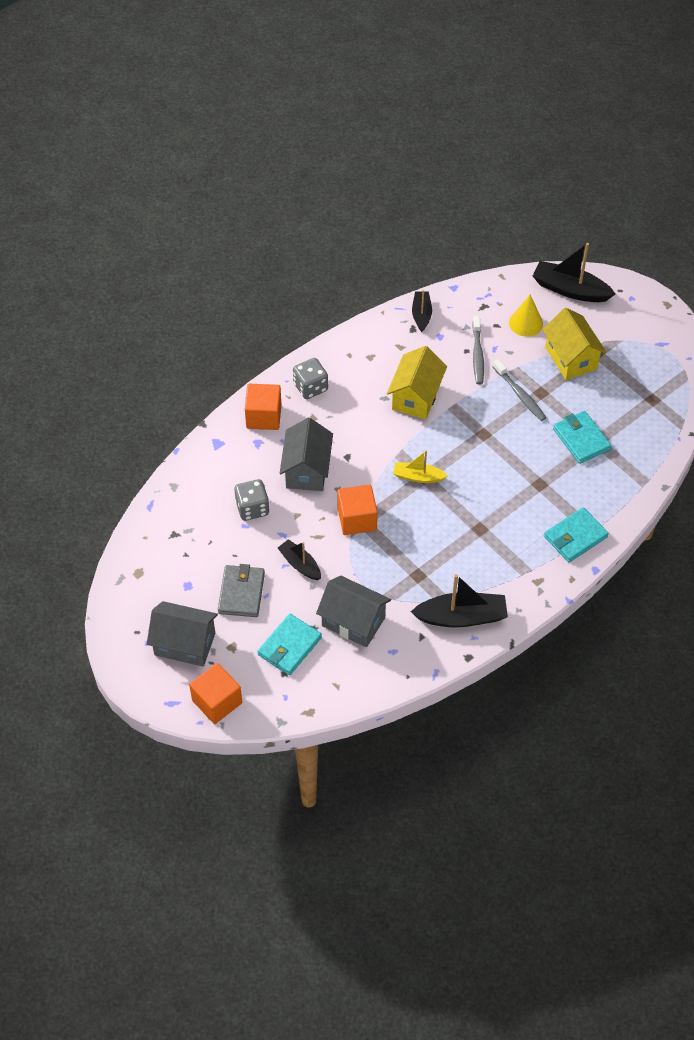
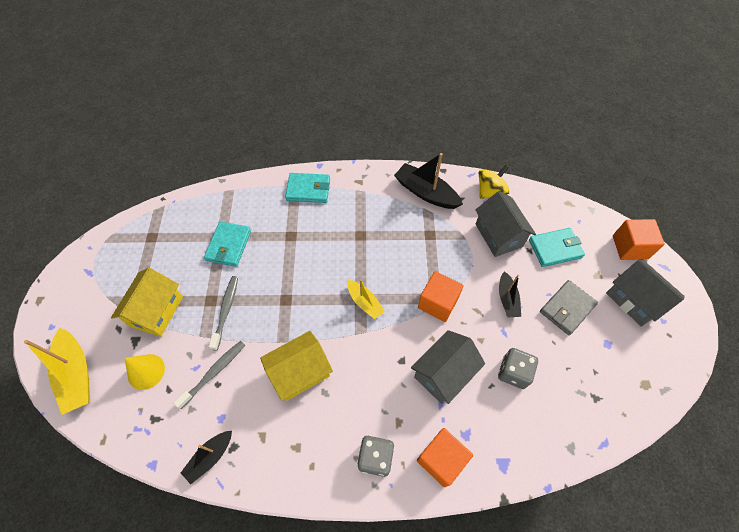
camera: 140 degrees left, 5 degrees up
black boat [533,243,615,302] -> yellow boat [24,328,90,415]
none -> yellow spinning top [479,165,510,199]

